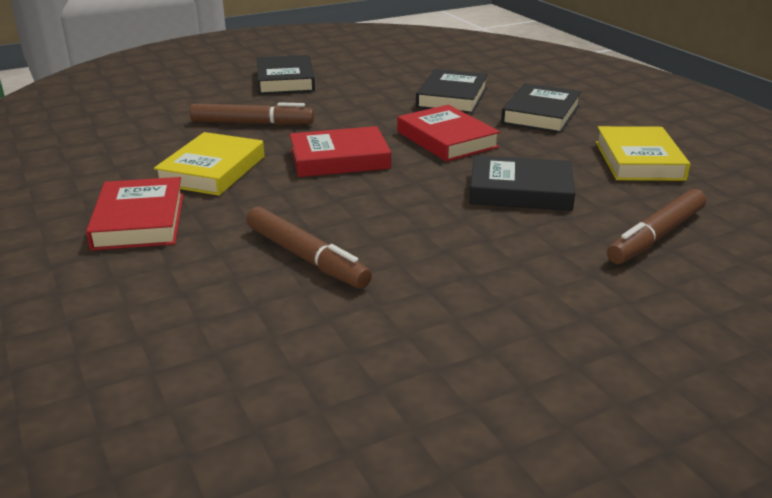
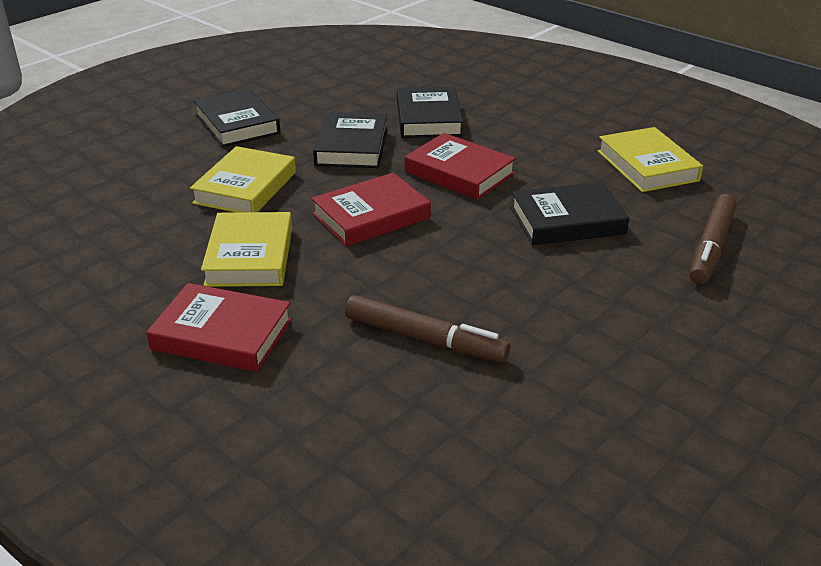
camera: 20 degrees left, 5 degrees up
red book [86,177,184,250] -> red book turned 45 degrees counterclockwise [146,283,292,372]
brown marker [190,102,314,125] -> yellow book [190,146,296,212]
black book [501,83,581,133] -> black book moved to [313,112,387,168]

